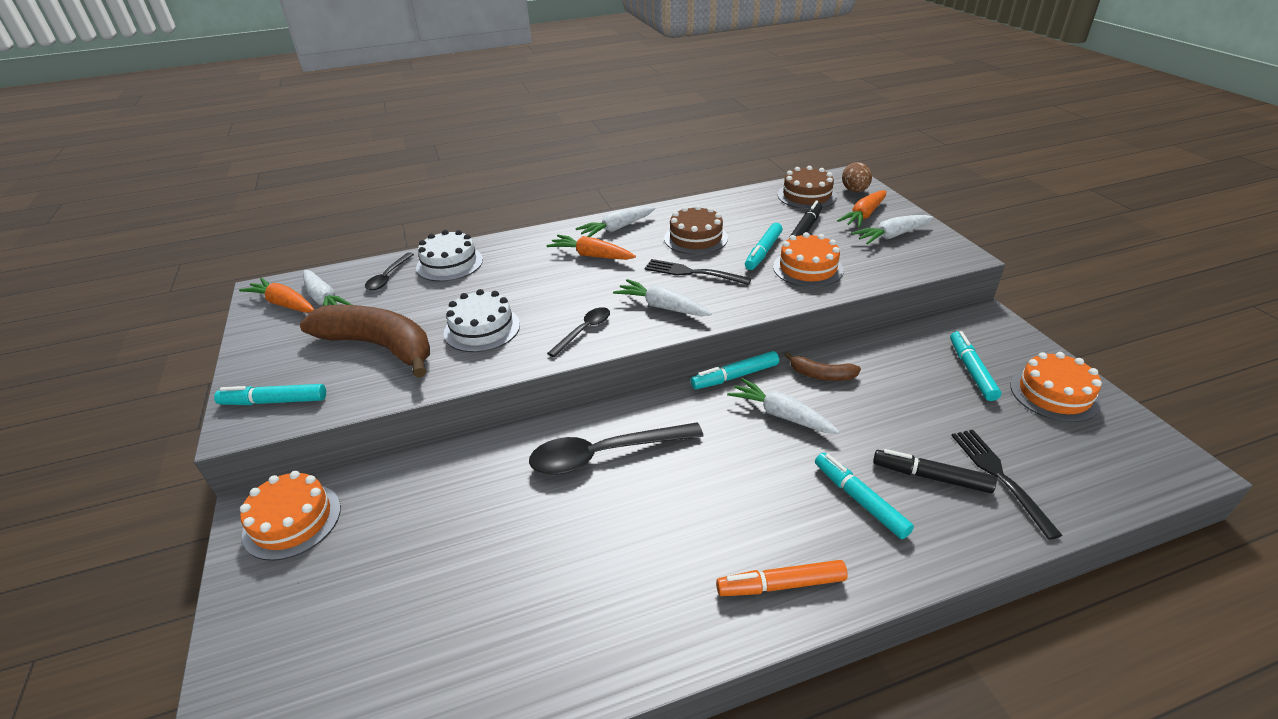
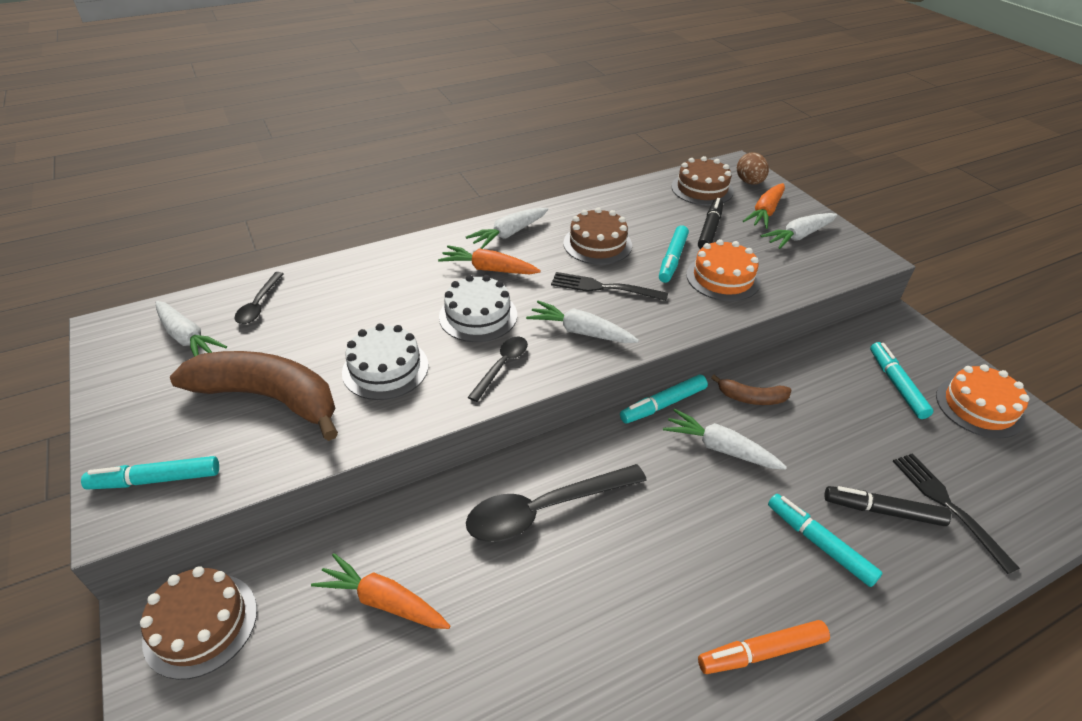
camera: 10 degrees left, 5 degrees up
orange carrot [239,278,314,313] -> orange carrot moved to [311,553,450,629]
orange cake [240,471,341,561] -> brown cake [140,566,257,680]
white cake [416,230,483,282] -> white cake moved to [439,275,517,342]

